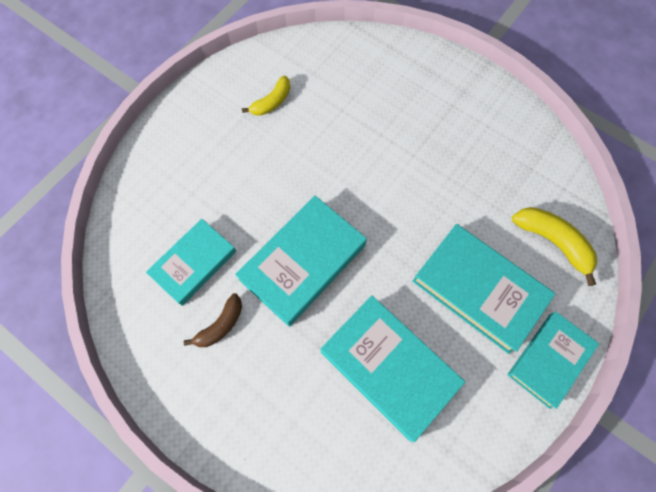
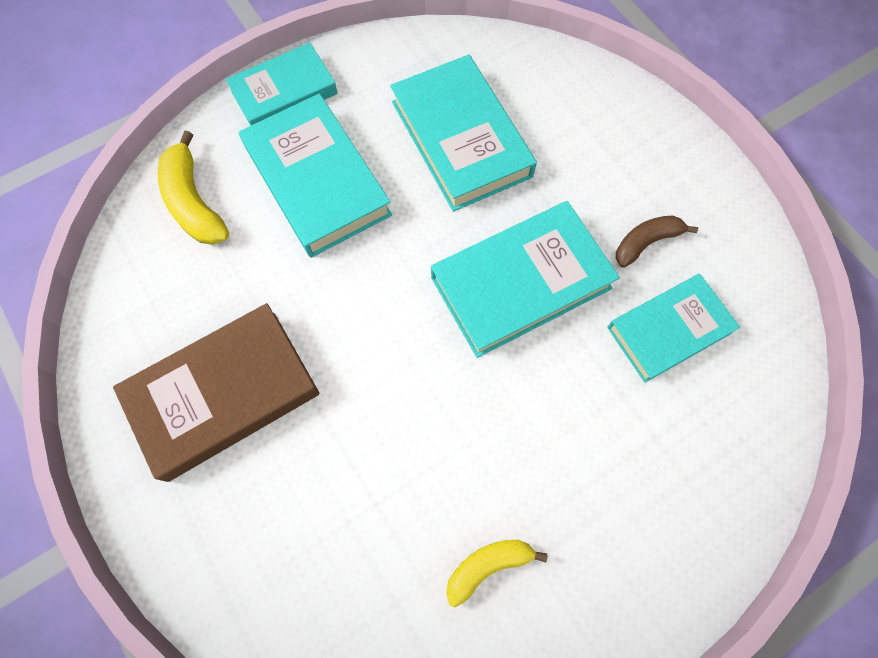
camera: 160 degrees left, 0 degrees up
none -> brown book [113,303,320,482]

